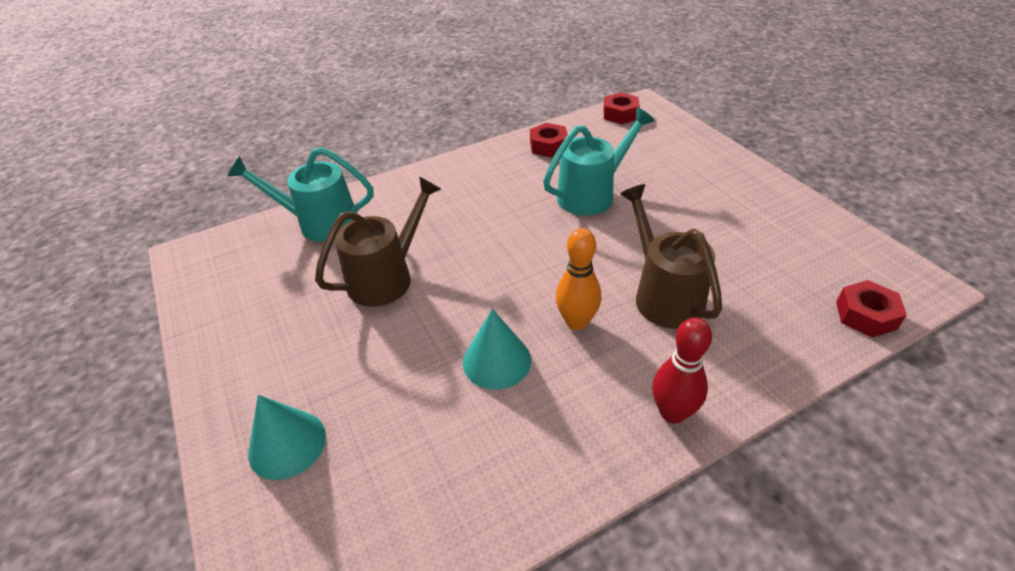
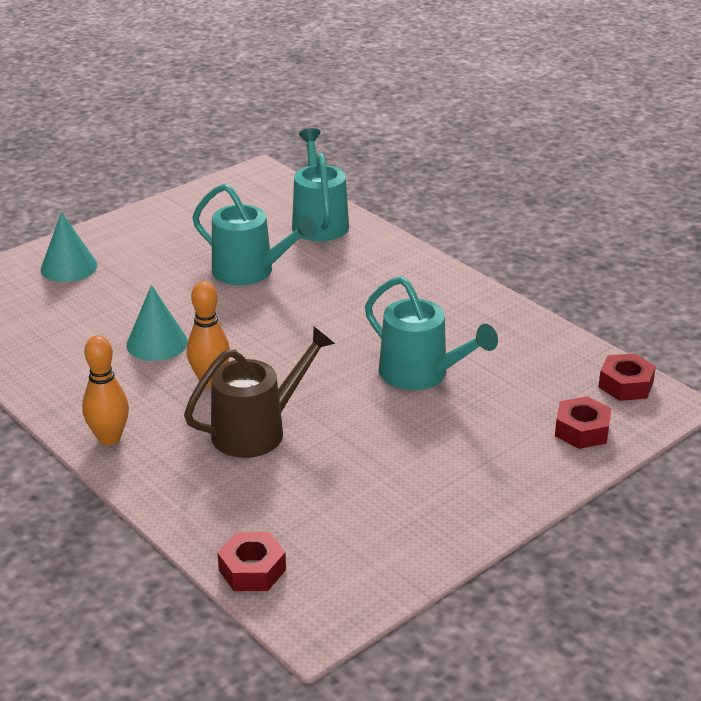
camera: 75 degrees right, 10 degrees down
brown watering can [315,177,441,307] -> turquoise watering can [192,183,317,285]
red nut [530,123,568,158] -> red nut moved to [555,396,611,449]
red bowling pin [652,317,712,424] -> orange bowling pin [82,335,129,445]

